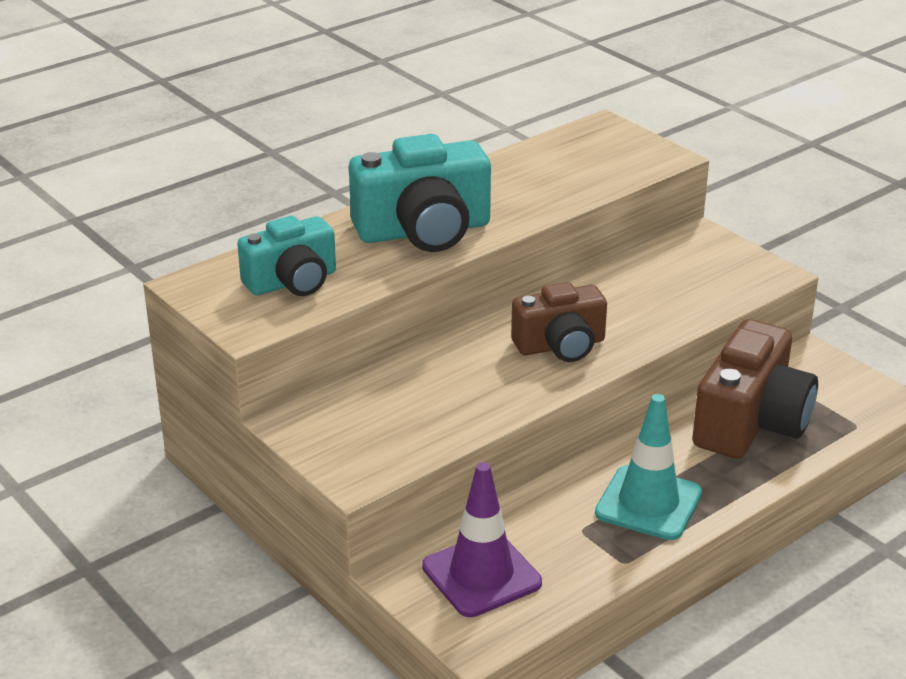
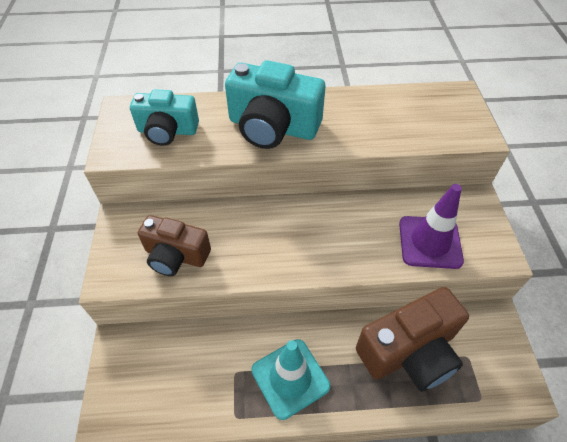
camera: 35 degrees right, 20 degrees up
purple traffic cone [422,462,542,617] -> purple traffic cone moved to [399,184,464,269]
brown camera [511,282,607,362] -> brown camera moved to [138,215,211,276]

